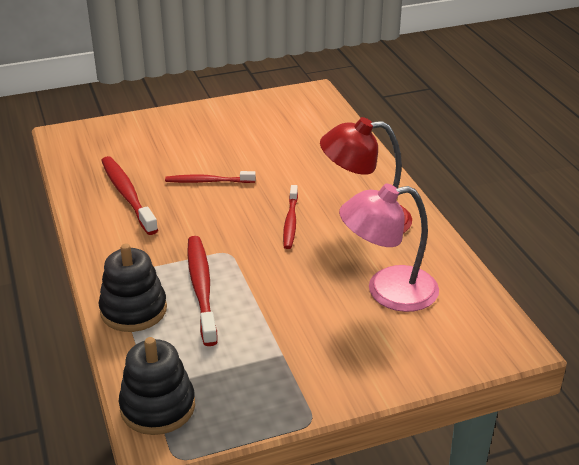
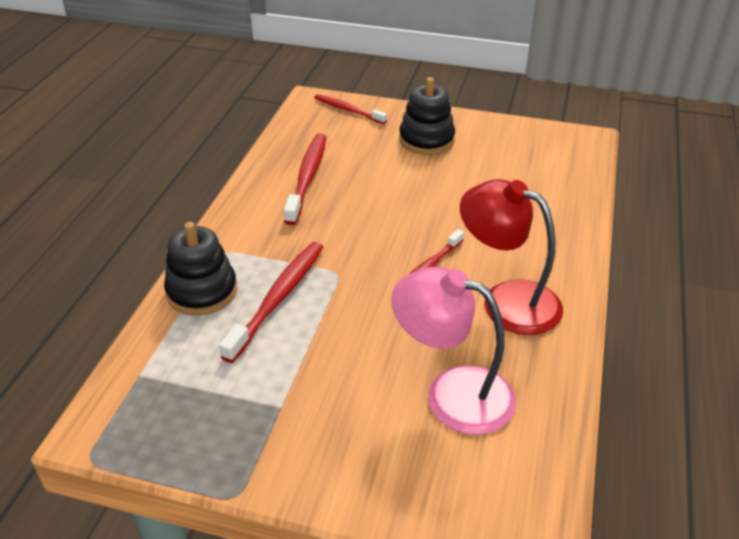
camera: 35 degrees right, 5 degrees up
black stacking toy [119,337,195,435] -> black stacking toy moved to [399,77,455,155]
red toothbrush [165,171,256,183] -> red toothbrush moved to [314,94,387,124]

